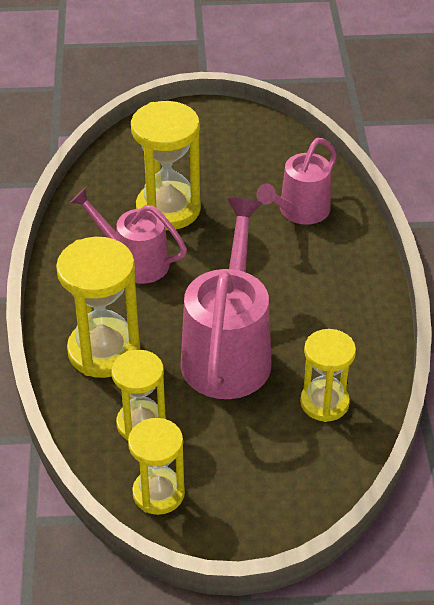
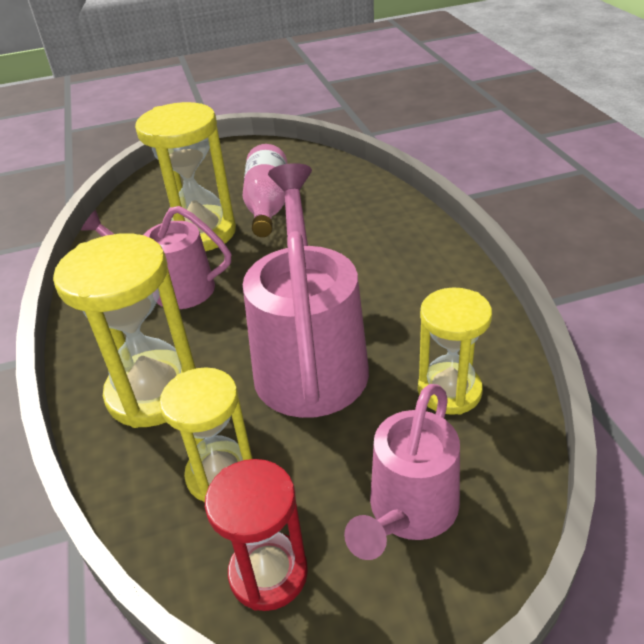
camera: 10 degrees left, 5 degrees down
yellow hourglass [128,418,185,515] -> red hourglass [205,459,308,611]
pink watering can [256,138,337,225] -> pink watering can moved to [344,384,460,560]
none -> pink bottle [242,144,287,237]

